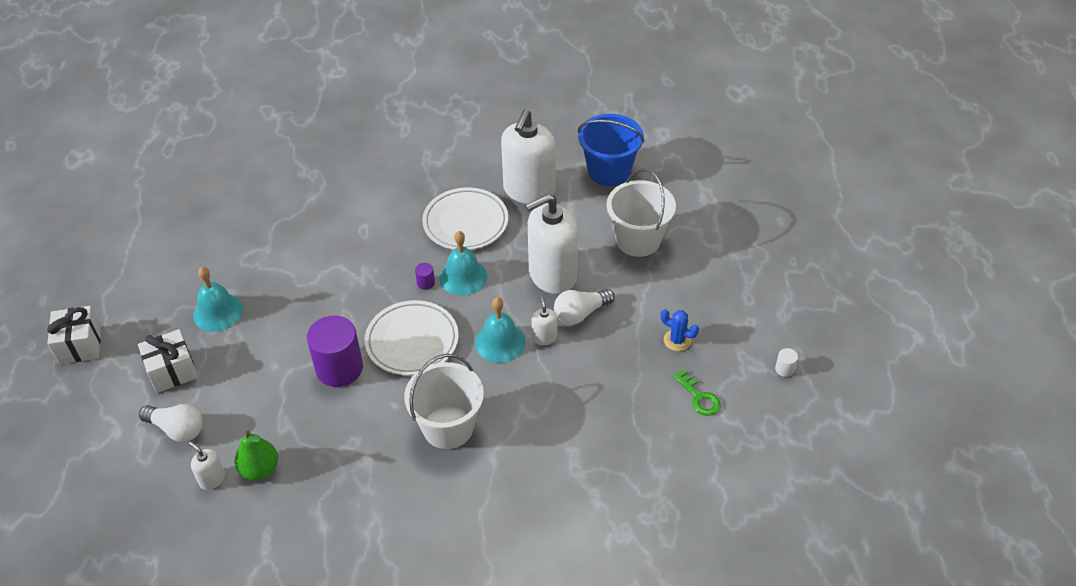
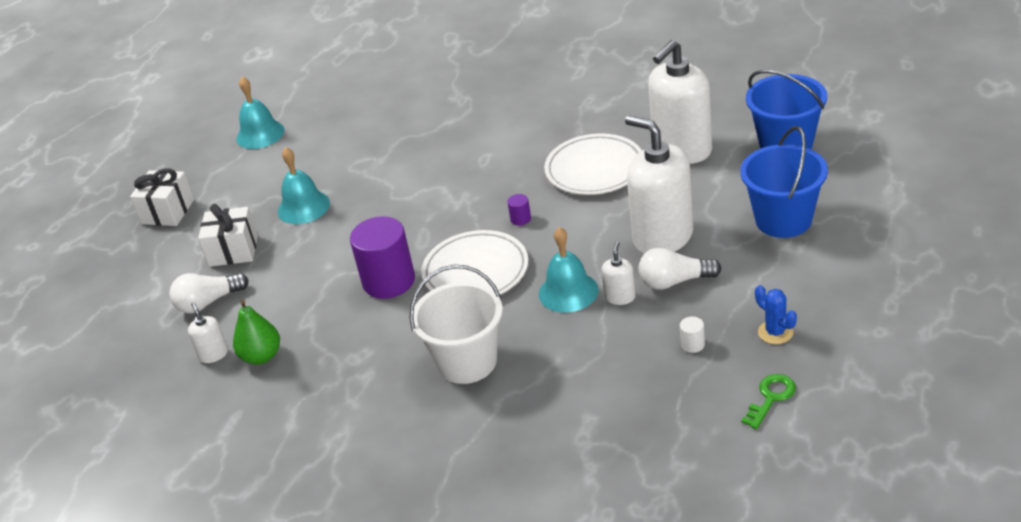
camera: 30 degrees right, 10 degrees down
white light bulb [139,404,203,442] -> white light bulb turned 105 degrees clockwise [169,273,249,314]
turquoise bell [439,231,487,296] -> turquoise bell moved to [236,77,284,149]
white soap dispenser [525,194,578,294] -> white soap dispenser turned 45 degrees clockwise [625,116,693,254]
white bucket [607,169,676,257] -> blue bucket [740,126,828,238]
green key [673,370,721,416] -> green key turned 135 degrees counterclockwise [741,374,796,429]
white cylinder [775,348,798,377] -> white cylinder moved to [680,316,705,353]

